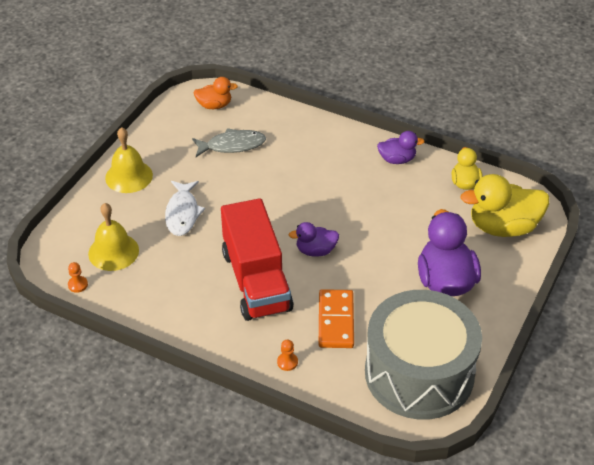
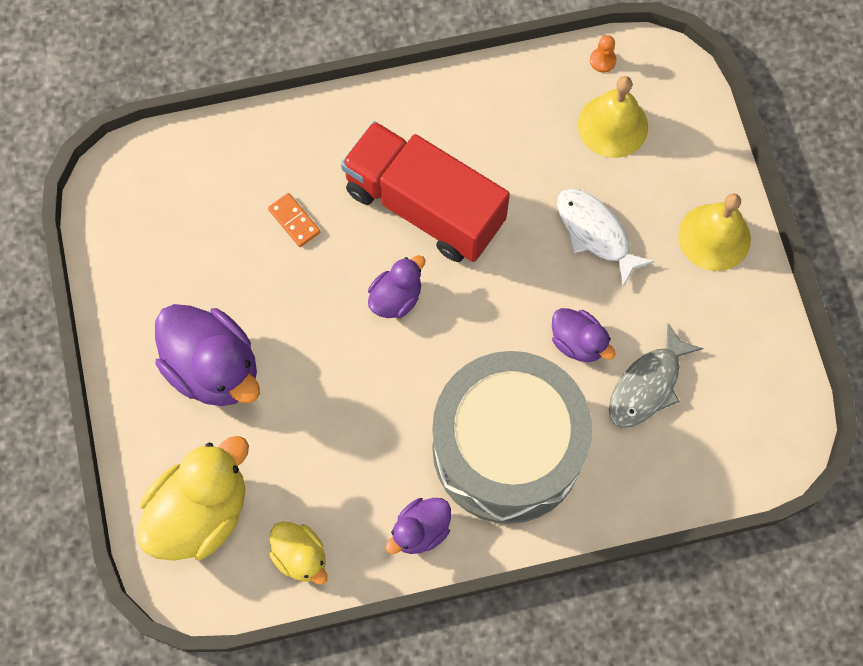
camera: 140 degrees right, 25 degrees up
orange duck [194,77,238,109] -> none
orange pawn [277,340,298,371] -> none
orange domino [319,289,354,348] -> orange domino [268,193,320,247], size x0.57
grey drum [365,290,482,420] -> grey drum moved to [432,351,592,524]
none -> purple duck [552,308,615,362]

